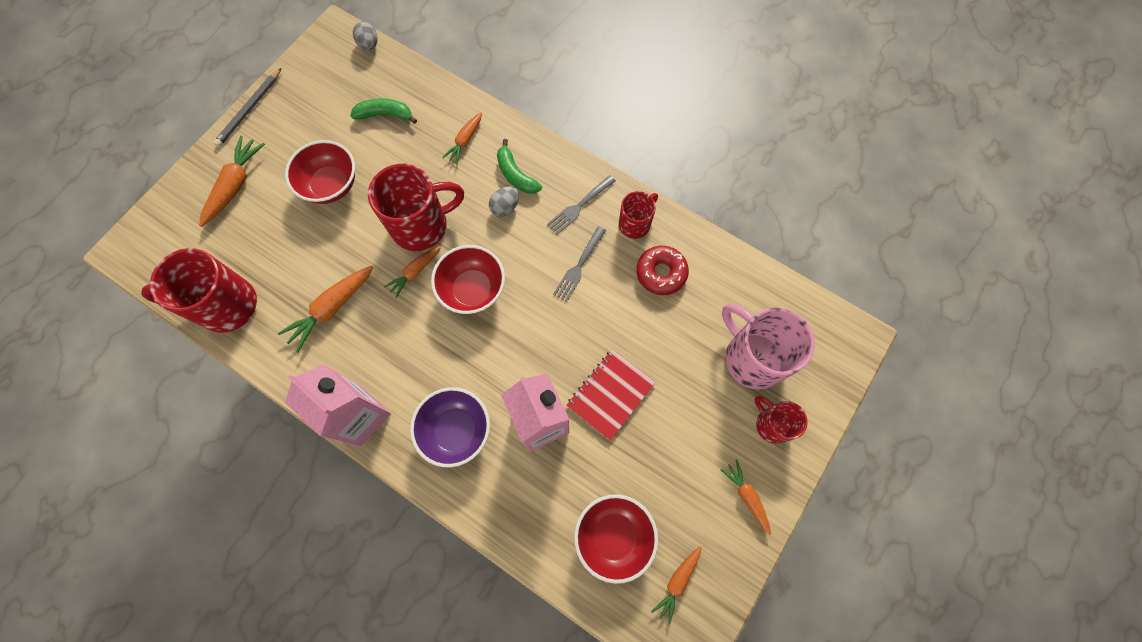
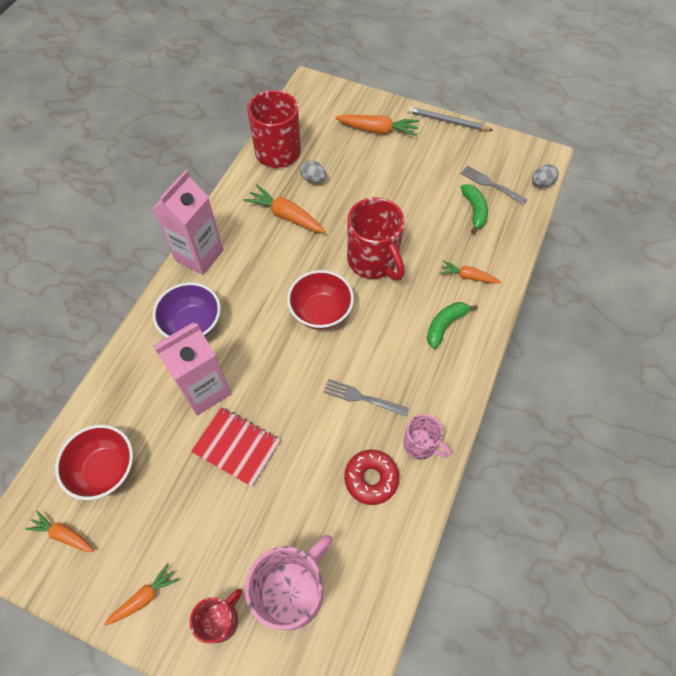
camera: 80 degrees right, 10 degrees down
red bowl [285,140,355,204] -> none
orange carrot [384,246,441,298] -> none
grey egg [489,187,519,217] -> grey egg moved to [300,160,326,183]
grey fork [547,175,616,235] -> grey fork moved to [461,166,527,204]
red mug [619,191,658,239] -> pink mug [403,414,451,460]

